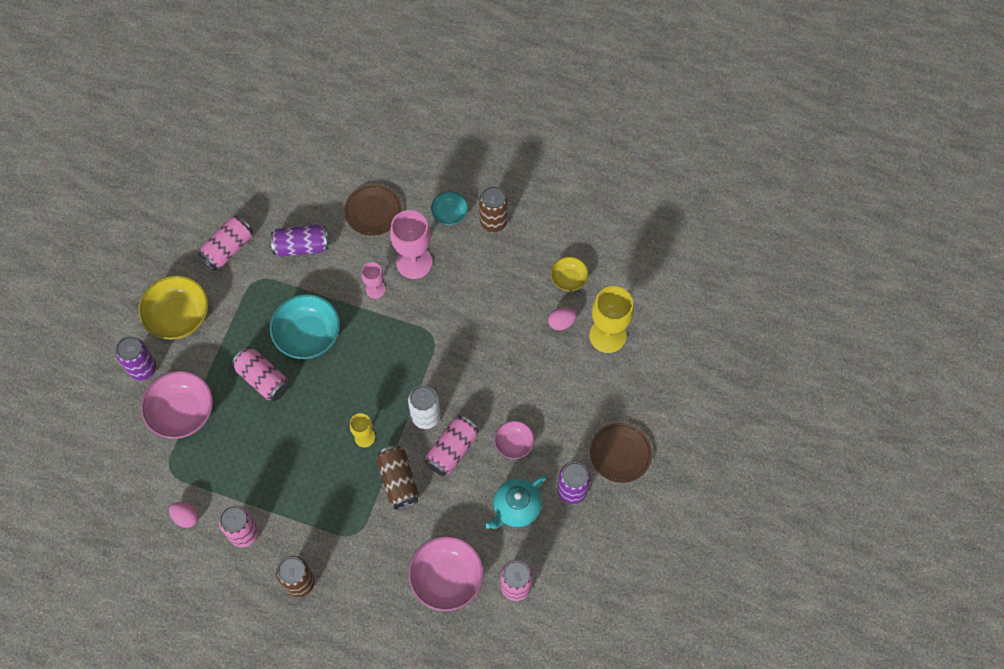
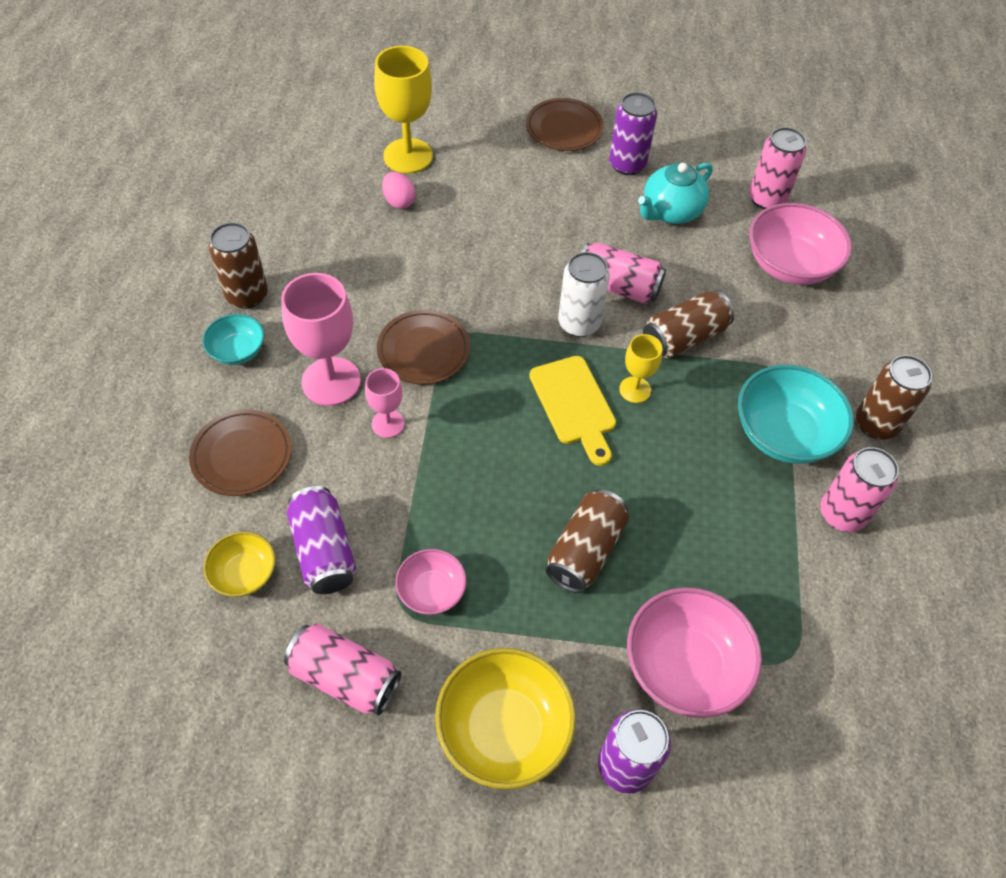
camera: 105 degrees left, 10 degrees down
pink egg [169,502,199,528] -> none
pink can [232,347,289,401] -> brown can [546,489,629,593]
turquoise bowl [270,294,340,359] -> turquoise bowl moved to [738,365,854,464]
turquoise teapot [485,475,546,529] -> turquoise teapot turned 105 degrees clockwise [638,162,713,224]
pink bowl [494,421,534,459] -> pink bowl moved to [395,549,467,615]
yellow bowl [550,256,589,291] -> yellow bowl moved to [204,532,276,597]
none -> brown plate [377,310,470,385]
none -> yellow cutting board [529,356,616,466]

